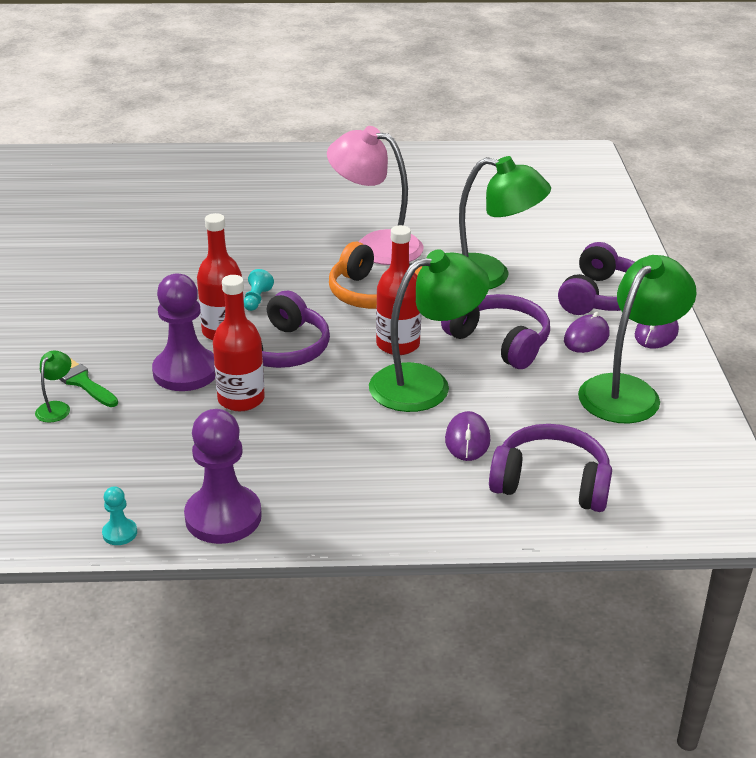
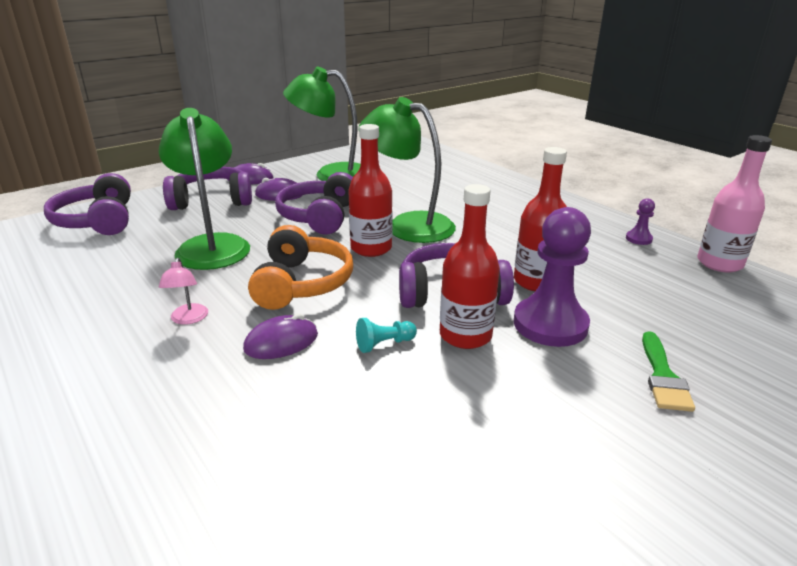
camera: 125 degrees left, 5 degrees down
green lamp [35,350,71,423] -> none
turquoise pawn [102,486,137,545] -> pink bottle [697,135,772,272]
purple pawn [184,409,262,544] -> purple pawn [626,198,655,245], size x0.44
pink lamp [327,126,424,265] -> pink lamp [159,258,208,325], size x0.41
purple mouse [445,411,490,461] -> purple mouse moved to [243,313,318,359]
purple headphones [489,424,612,512] -> purple headphones moved to [44,173,131,235]

